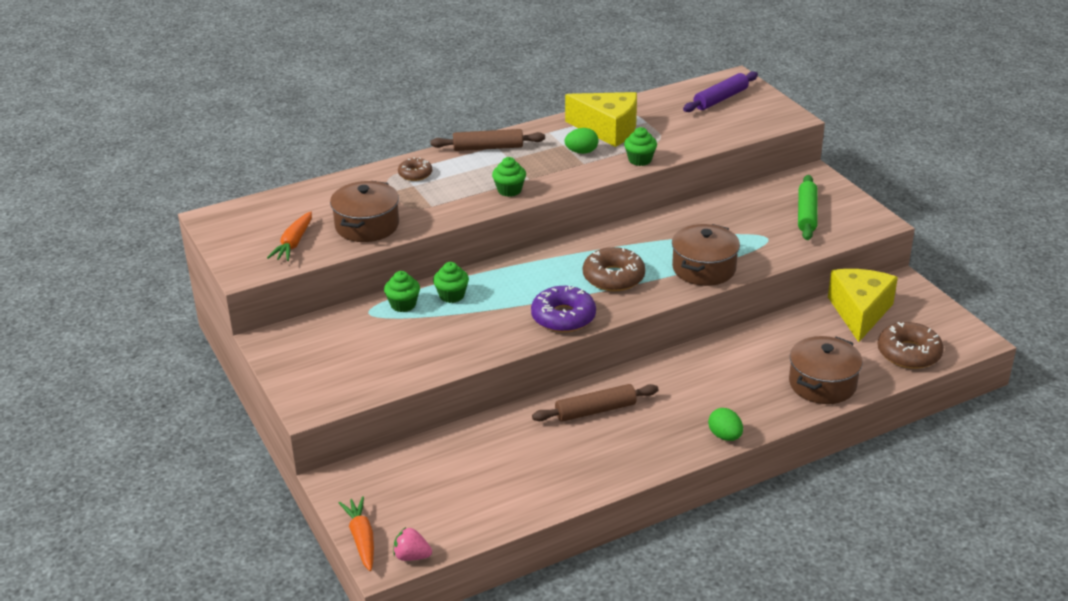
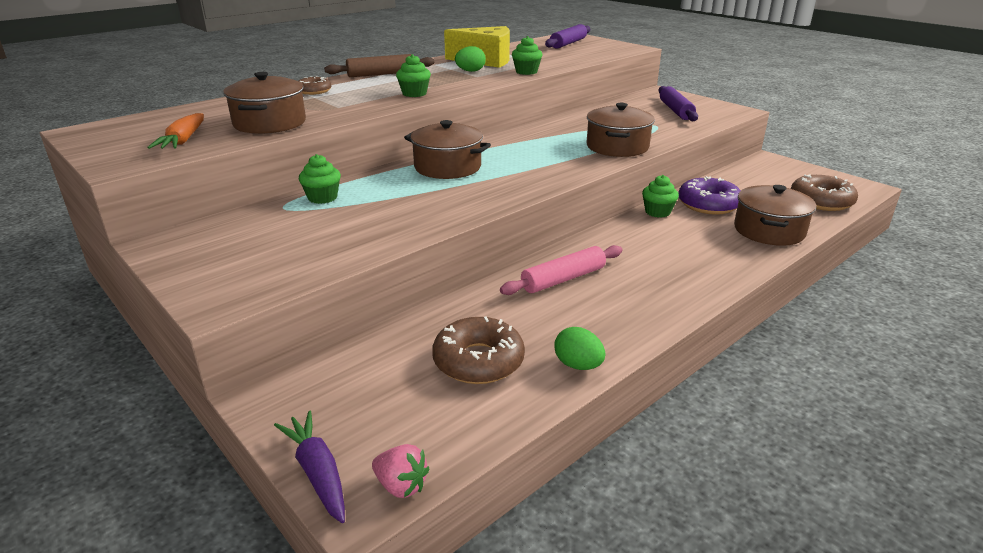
camera: 15 degrees left, 5 degrees down
orange carrot [339,496,374,571] -> purple carrot [274,411,345,523]
pink strawberry [393,527,432,561] -> pink strawberry turned 150 degrees counterclockwise [372,444,430,498]
green cupcake [433,262,469,303] -> green cupcake moved to [642,175,679,218]
purple donut [531,286,596,332] -> purple donut moved to [679,176,741,215]
brown rolling pin [532,384,658,422] -> pink rolling pin [500,245,623,295]
brown donut [583,247,645,291] -> brown donut moved to [432,317,525,384]
green egg [708,408,743,441] -> green egg moved to [554,327,605,370]
green rolling pin [798,175,817,240] -> purple rolling pin [659,86,698,121]
yellow cheese [828,269,898,342] -> none
none -> brown pot [404,120,491,179]

